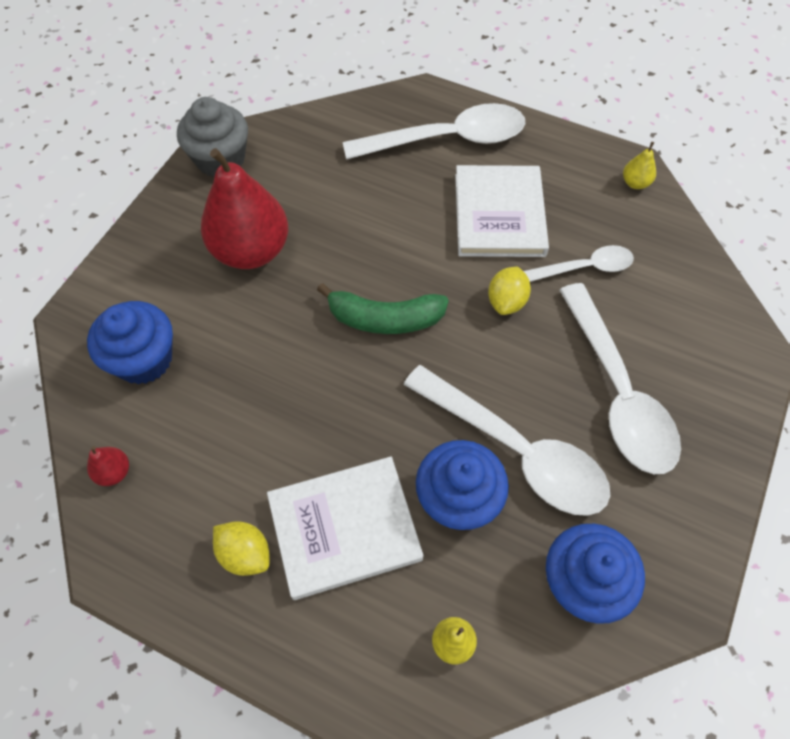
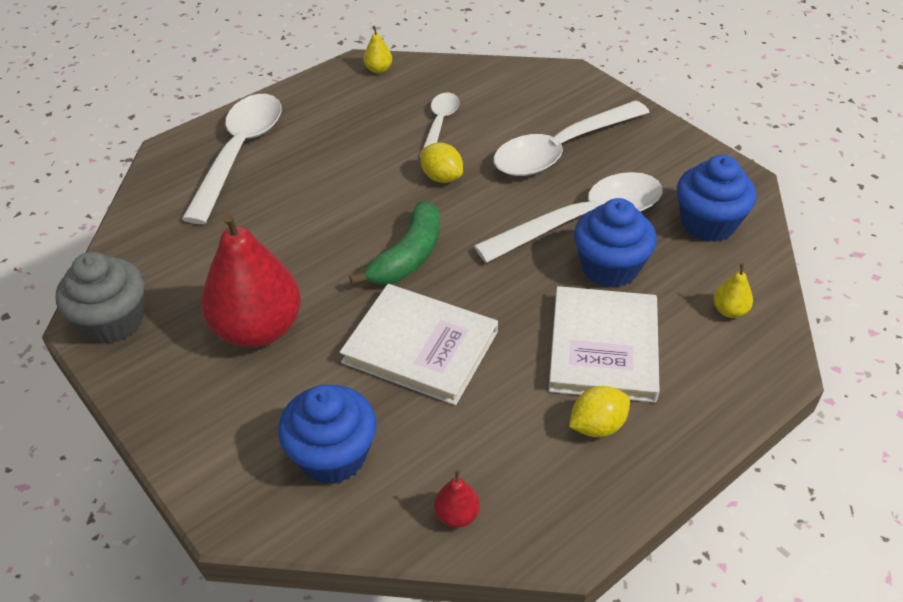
camera: 65 degrees left, 15 degrees down
white book [455,165,549,257] -> white book moved to [340,284,498,405]
white spoon [559,283,681,474] -> white spoon turned 135 degrees clockwise [493,100,650,176]

